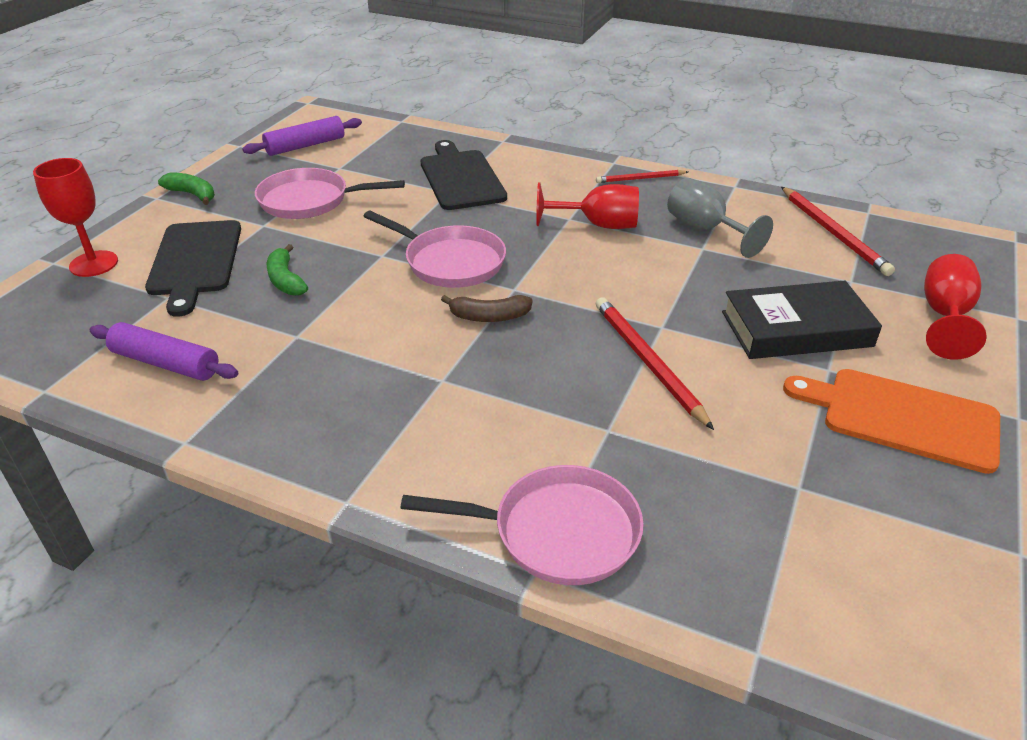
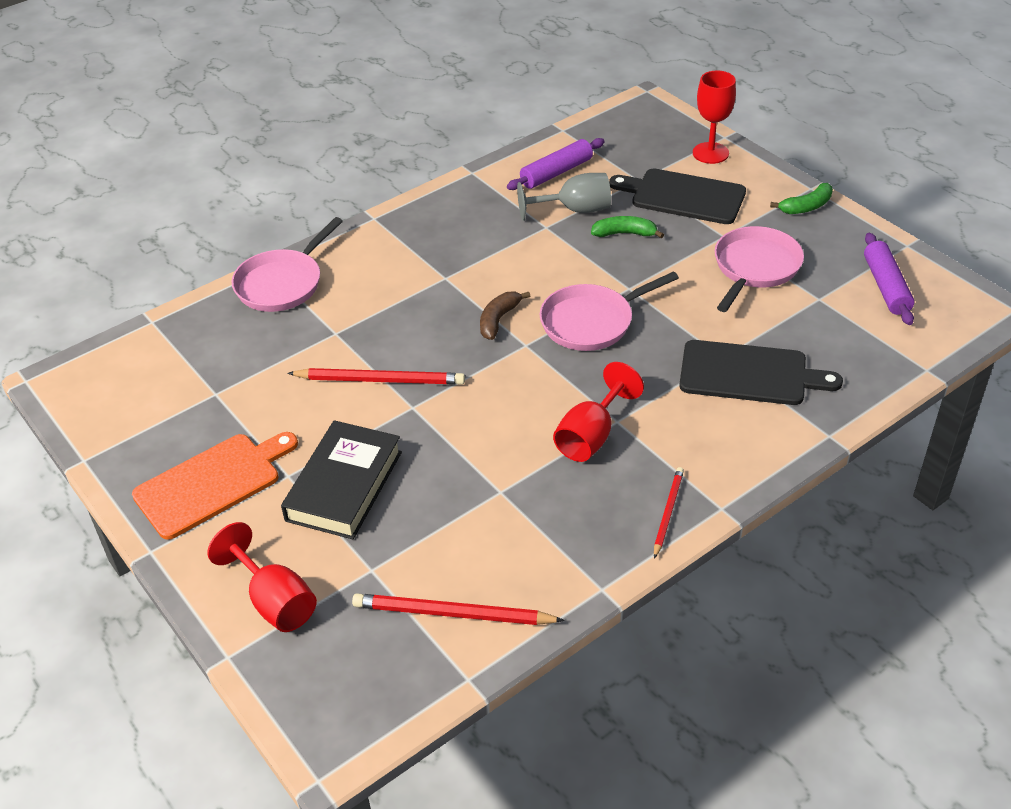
camera: 120 degrees right, 5 degrees up
grey goblet [667,178,773,258] -> grey goblet moved to [517,173,611,221]

